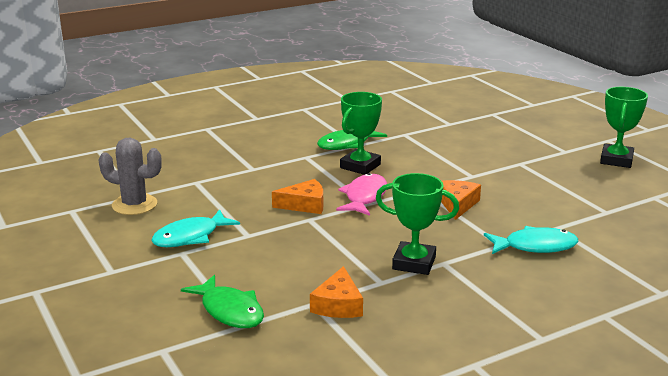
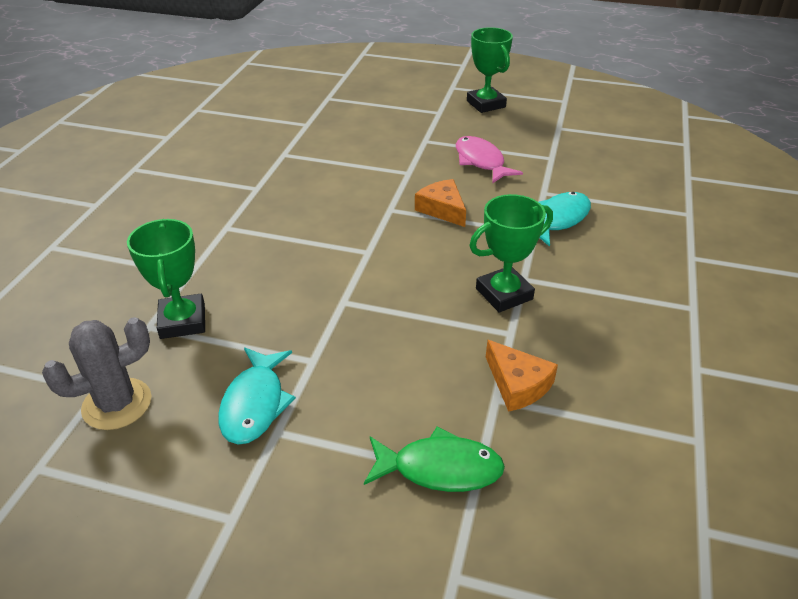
camera: 45 degrees left, 15 degrees up
orange cheese [272,179,323,214] -> none
green fish [317,130,387,150] -> none
pink fish [336,173,387,216] -> pink fish moved to [456,136,523,183]
green trophy [340,92,382,175] -> green trophy moved to [127,219,205,339]

